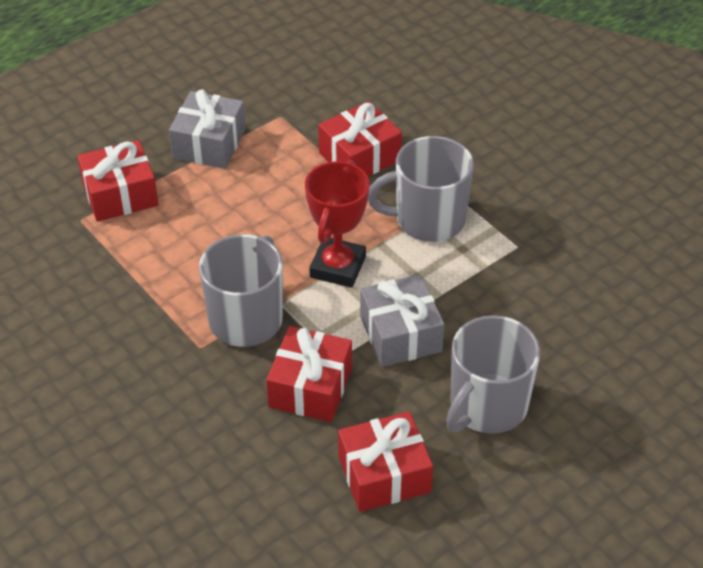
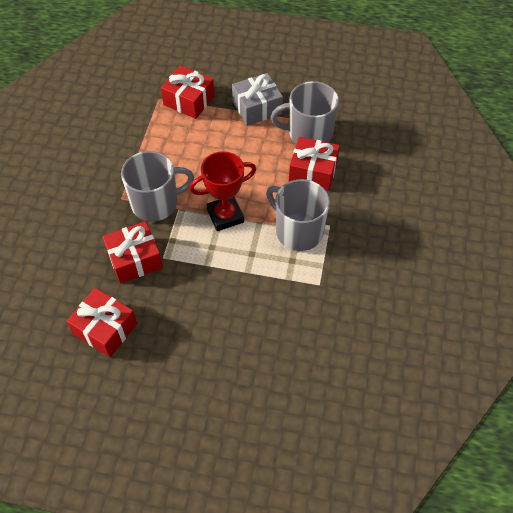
camera: 50 degrees right, 10 degrees up
grey gift [360,274,445,367] -> none
grey mug [446,315,540,434] -> grey mug moved to [271,81,339,144]

